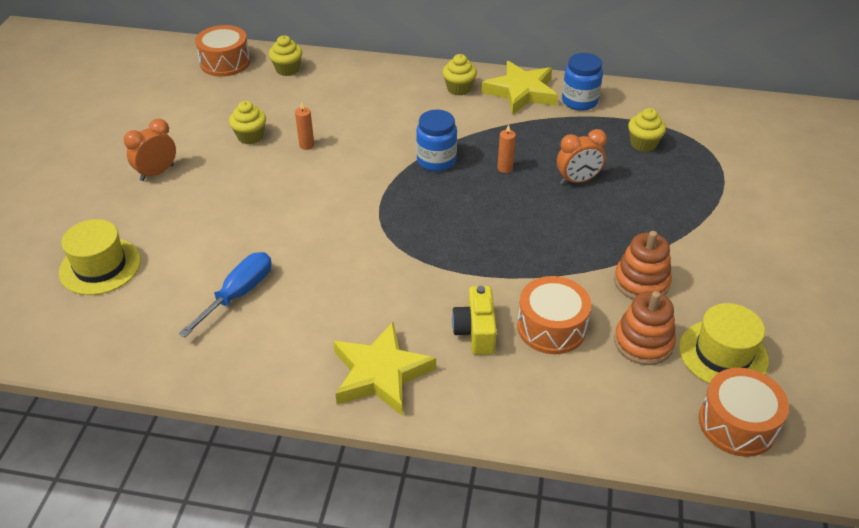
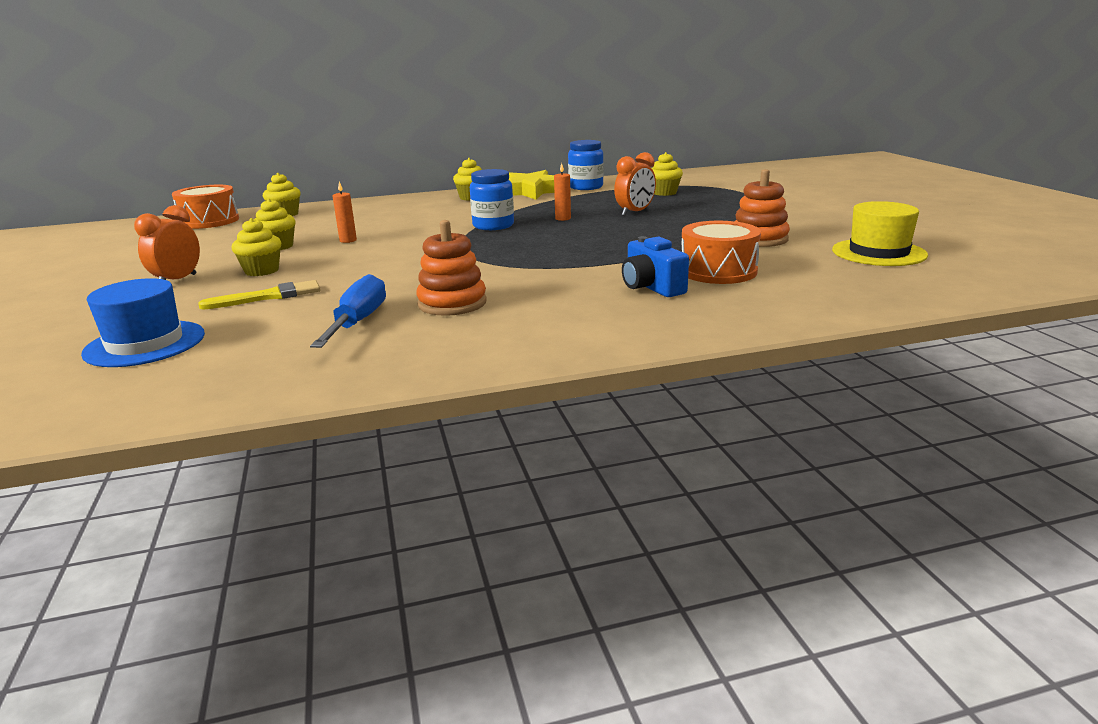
camera: 25 degrees left, 20 degrees down
yellow hat [59,219,141,295] -> blue hat [81,278,205,367]
yellow star [333,322,436,416] -> none
yellow camera [452,286,497,355] -> blue camera [622,236,689,297]
orange stacking toy [614,291,676,365] -> orange stacking toy moved to [416,220,487,316]
orange drum [699,368,789,457] -> none
none -> yellow brush [198,280,321,310]
none -> yellow cupcake [232,218,282,276]

